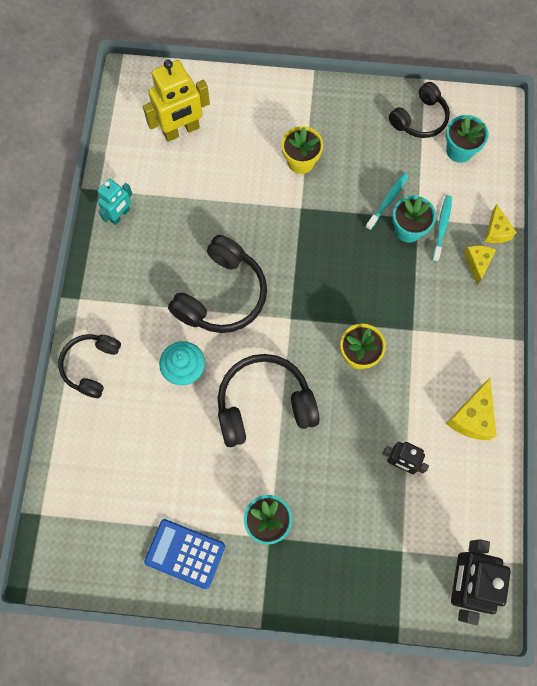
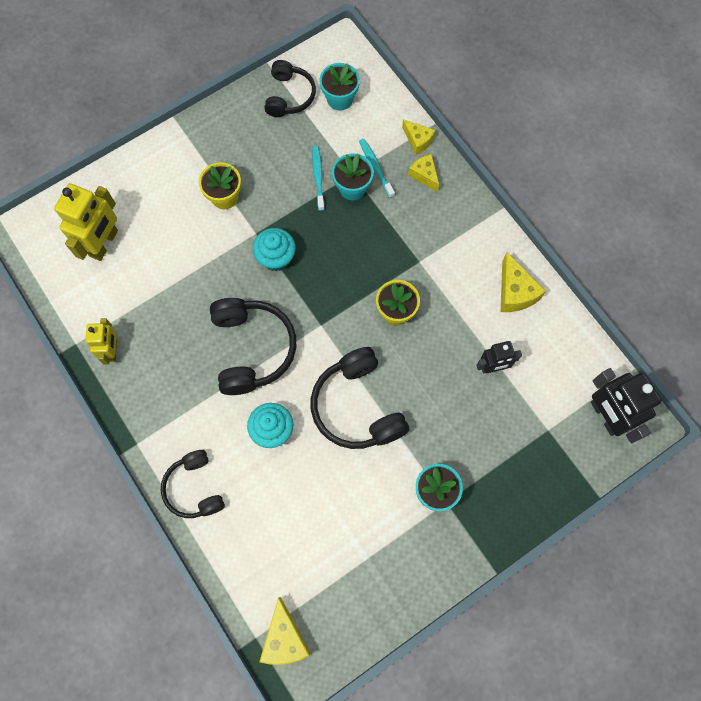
camera: 40 degrees left, 0 degrees up
turquoise robot [98,178,133,225] -> yellow robot [85,318,117,364]
blue calculator [144,519,225,589] -> none
black headphones [218,354,320,447] -> black headphones turned 60 degrees counterclockwise [311,347,409,449]
none -> turquoise cupcake [253,228,296,271]
none -> yellow cheese [259,597,311,665]

